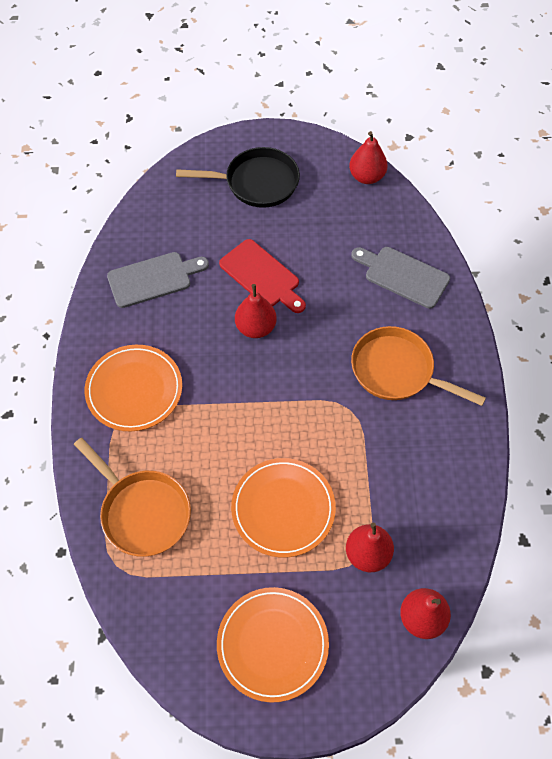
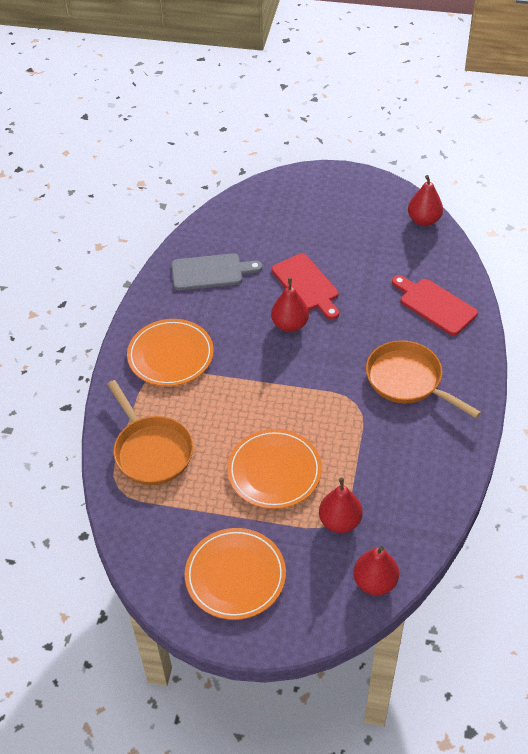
camera: 15 degrees right, 10 degrees down
black pan [176,147,300,208] -> none
grey cutting board [351,247,450,309] -> red cutting board [392,275,478,336]

